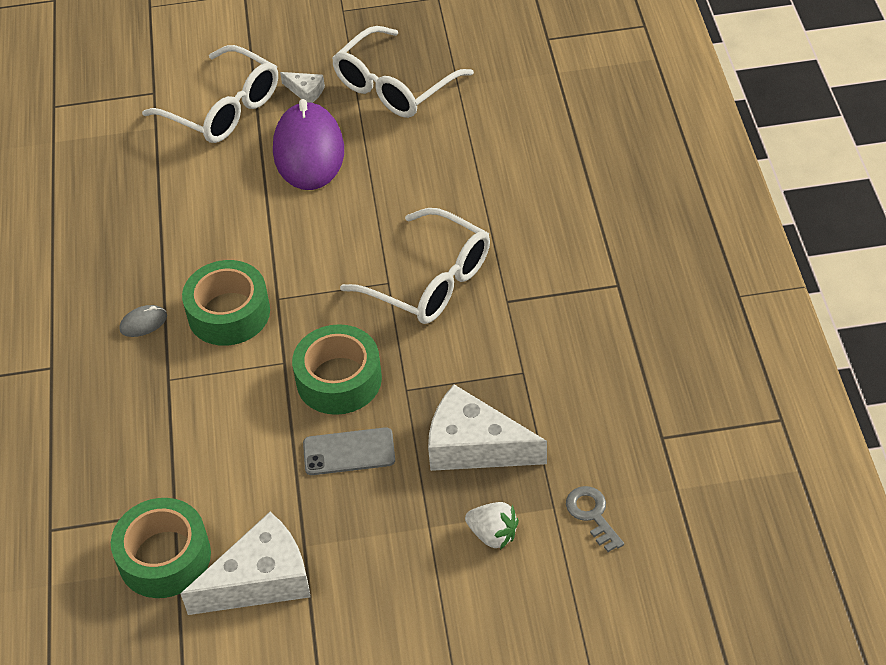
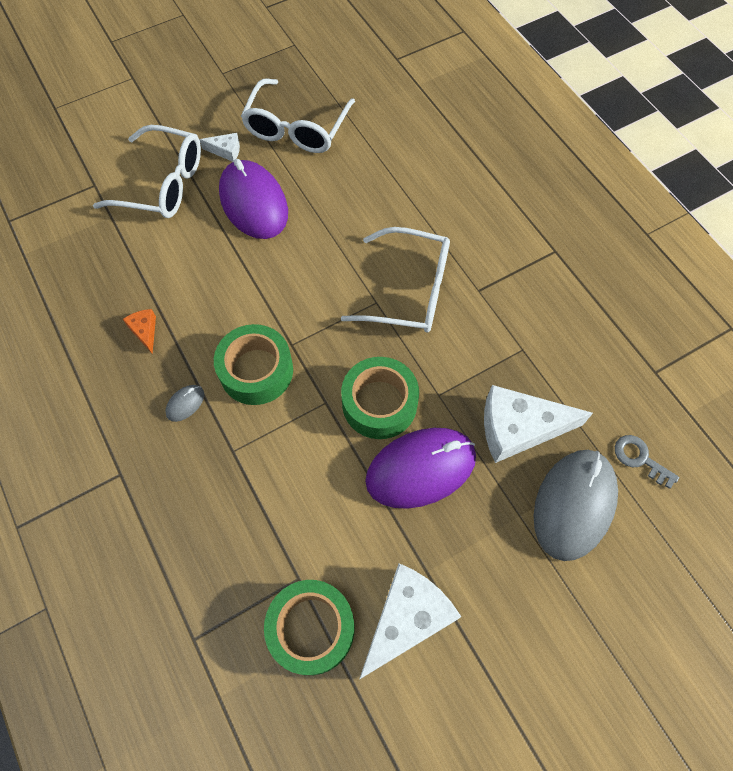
camera: 25 degrees left, 15 degrees up
grey phone [303,427,395,475] -> purple mouse [365,428,476,509]
white strawberry [465,502,519,550] -> grey mouse [533,450,618,561]
none -> orange cheese [123,309,156,354]

